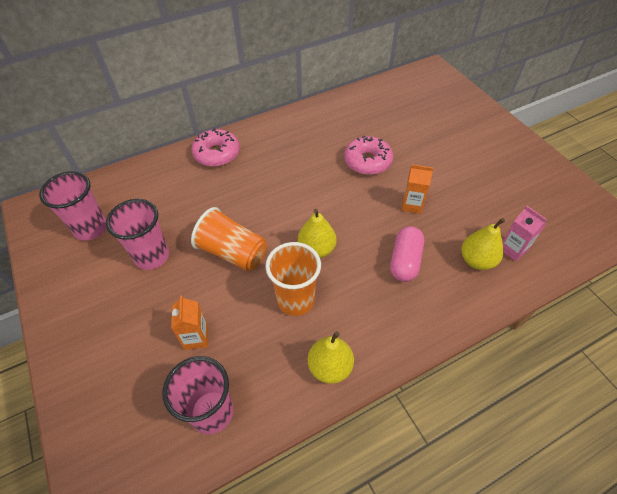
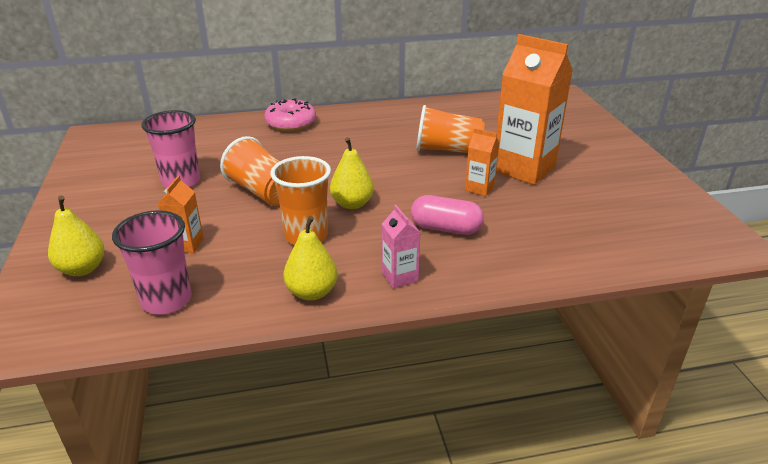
camera: 15 degrees right, 20 degrees down
pink cup [39,171,106,241] -> none
pink donut [344,135,393,175] -> orange cup [416,105,485,153]
pink capsule [390,226,424,282] -> pink capsule turned 75 degrees clockwise [411,195,484,235]
yellow pear [461,218,505,270] -> yellow pear moved to [48,196,104,276]
pink carton [502,206,547,261] -> pink carton moved to [382,205,421,288]
none -> orange carton [496,34,573,185]

